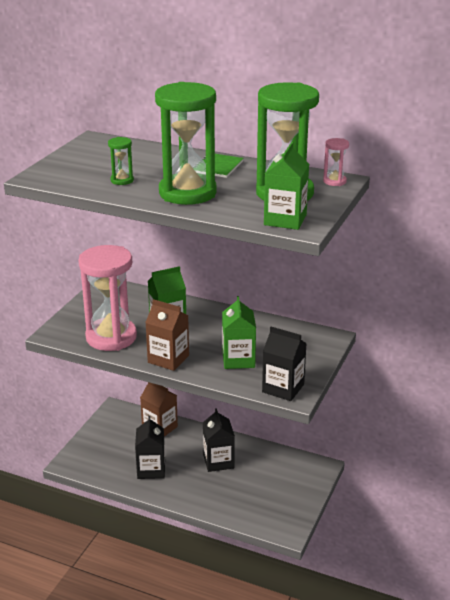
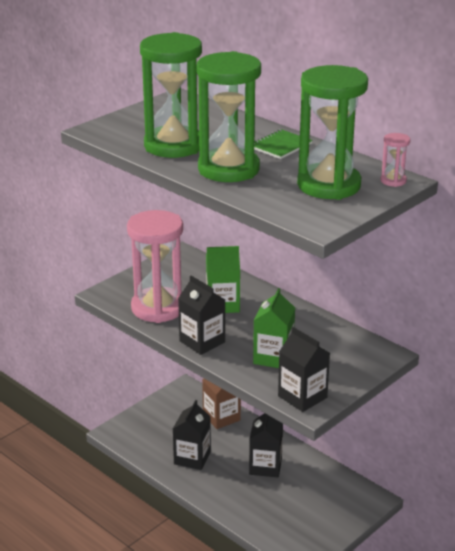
camera: 20 degrees right, 0 degrees up
green hourglass [108,137,134,185] -> green hourglass [140,32,202,158], size x2.43
brown carton [145,299,189,371] -> black carton [178,276,225,355]
green carton [264,142,309,230] -> none

